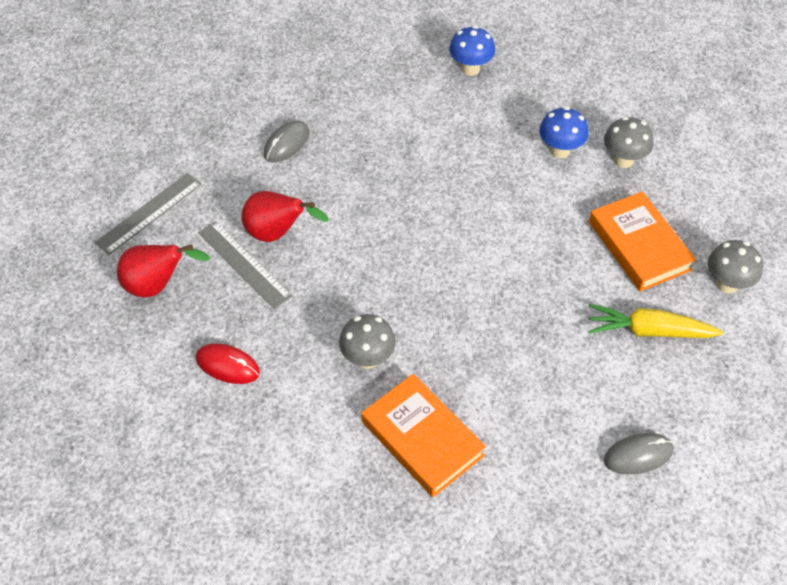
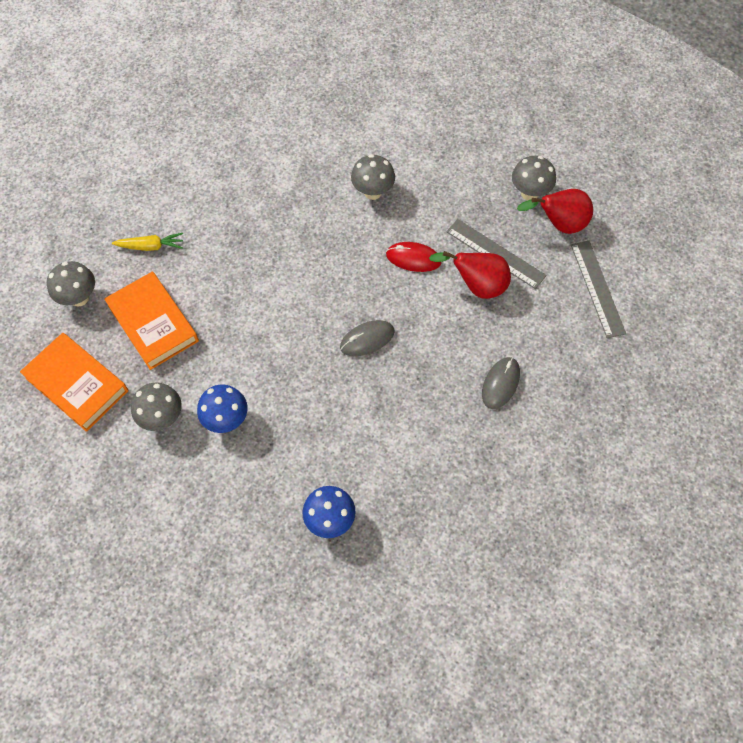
camera: 170 degrees right, 10 degrees up
grey ruler [94,173,202,255] -> grey ruler turned 45 degrees counterclockwise [571,241,626,338]
red mouse [196,343,260,384] -> red mouse moved to [386,242,441,272]
orange book [361,374,486,497] -> orange book moved to [20,333,129,432]
yellow carrot [588,304,723,338] -> yellow carrot [112,233,183,251], size x0.65
grey mouse [604,433,674,475] -> grey mouse moved to [340,320,395,356]
none -> grey mushroom [512,156,556,200]

